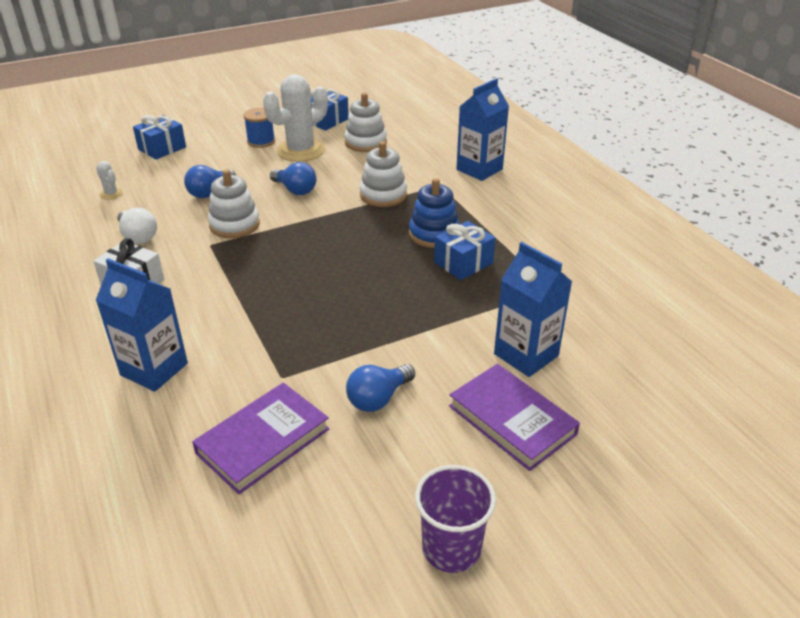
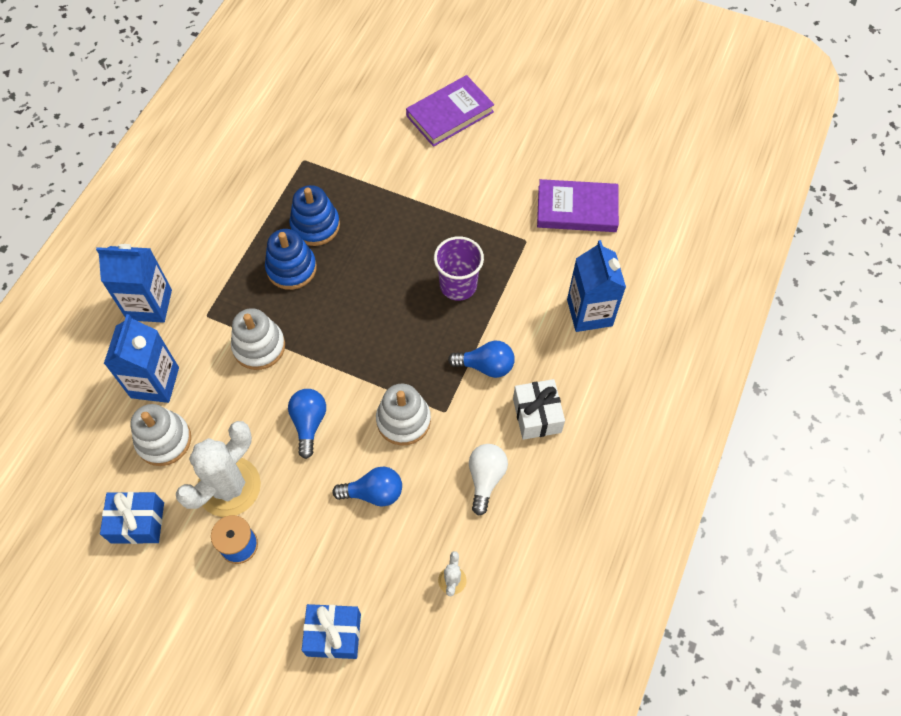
camera: 130 degrees left, 25 degrees up
white cactus [263,74,328,162] -> white cactus turned 60 degrees counterclockwise [176,421,261,517]
blue light bulb [346,364,415,412] -> blue light bulb moved to [448,341,515,378]
purple cup [415,465,496,573] -> purple cup moved to [434,236,484,301]
blue gift [434,221,495,280] -> blue stacking toy [289,185,340,246]
purple book [449,364,580,471] -> purple book turned 45 degrees clockwise [406,75,494,147]
blue carton [494,242,572,377] -> blue carton moved to [104,314,179,403]

